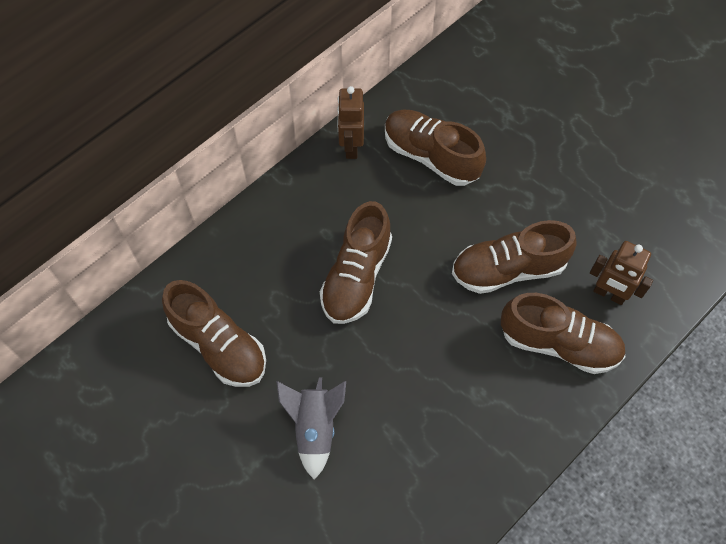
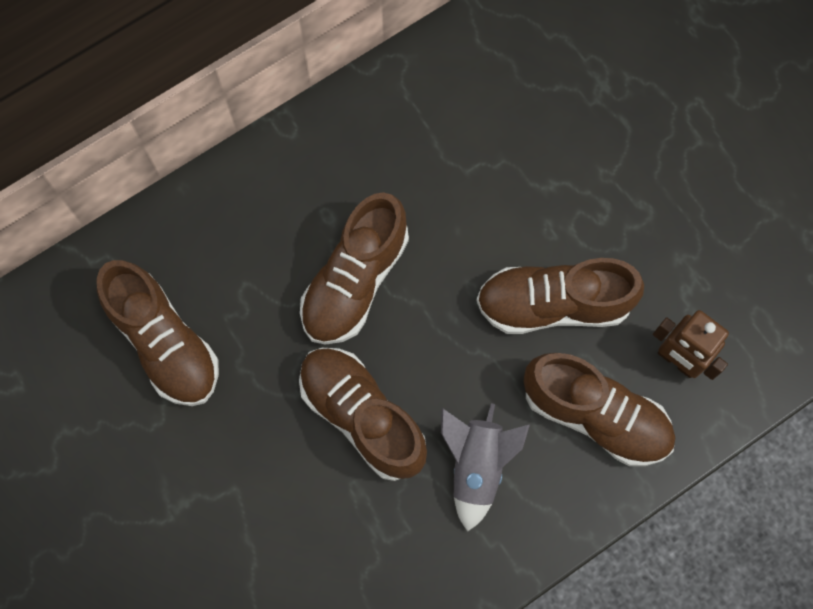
camera: 10 degrees right, 10 degrees up
grey rocket [276,378,346,480] -> grey rocket moved to [441,403,530,532]
brown robot [337,86,364,159] -> none
brown shoe [385,110,486,186] -> brown shoe moved to [299,348,427,481]

